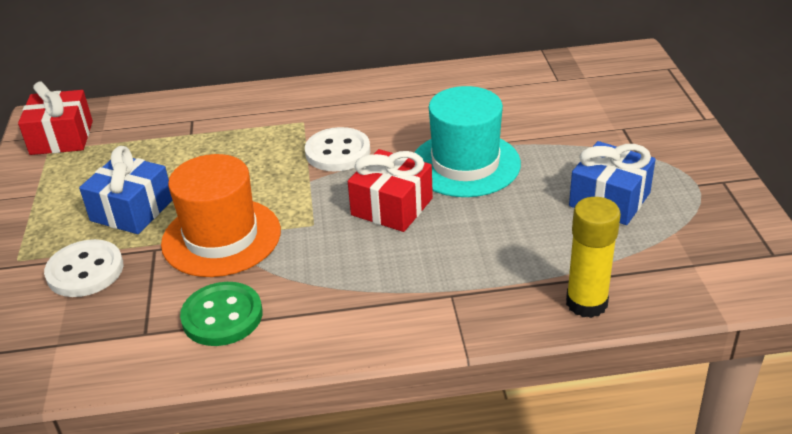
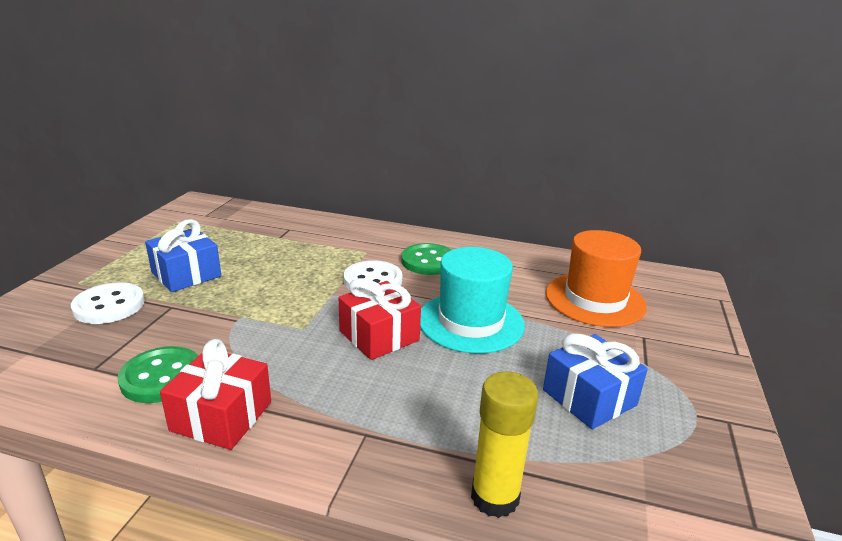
camera: 20 degrees right, 10 degrees down
red gift [18,81,93,155] -> red gift moved to [160,339,271,450]
orange hat [161,154,281,277] -> orange hat moved to [546,230,647,327]
none -> green button [402,243,452,275]

